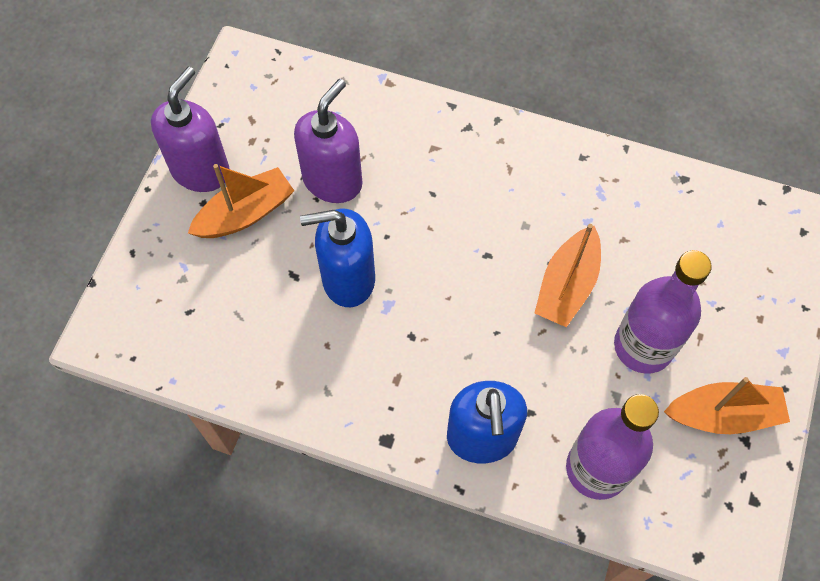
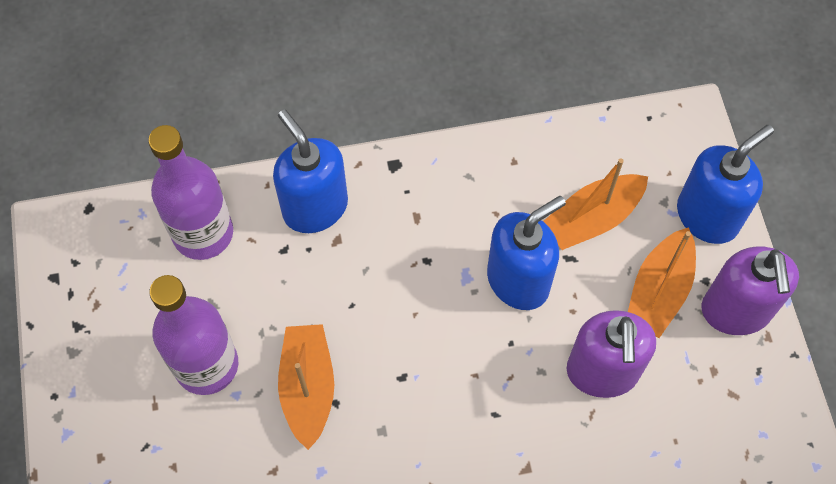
camera: 150 degrees right, 0 degrees up
orange boat [664,377,790,434] -> orange boat moved to [543,158,648,250]
none -> blue soap dispenser [677,125,774,244]

